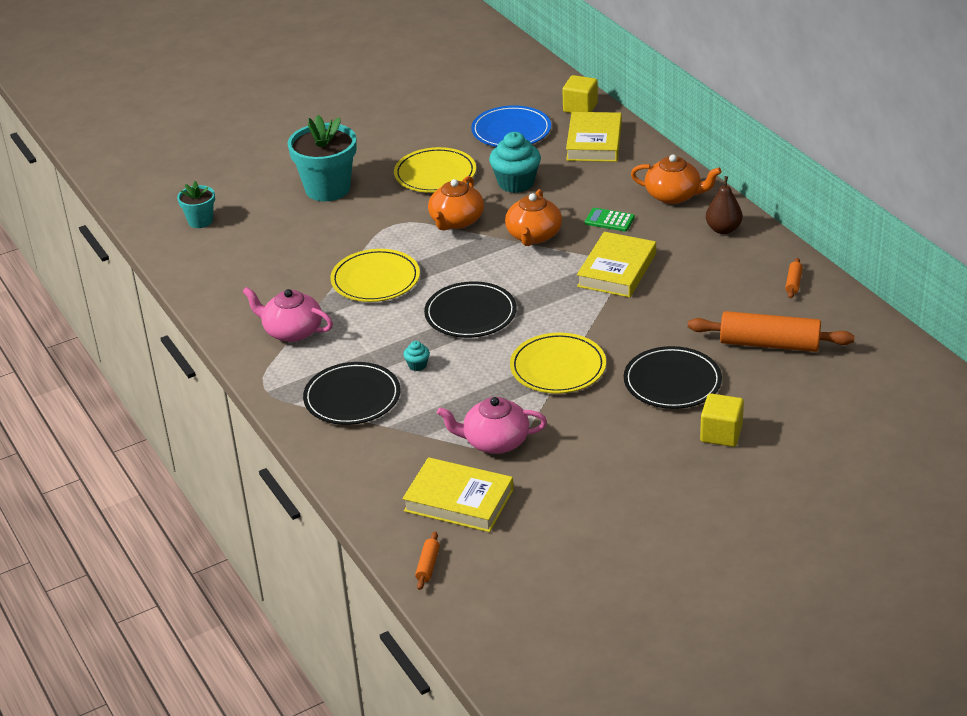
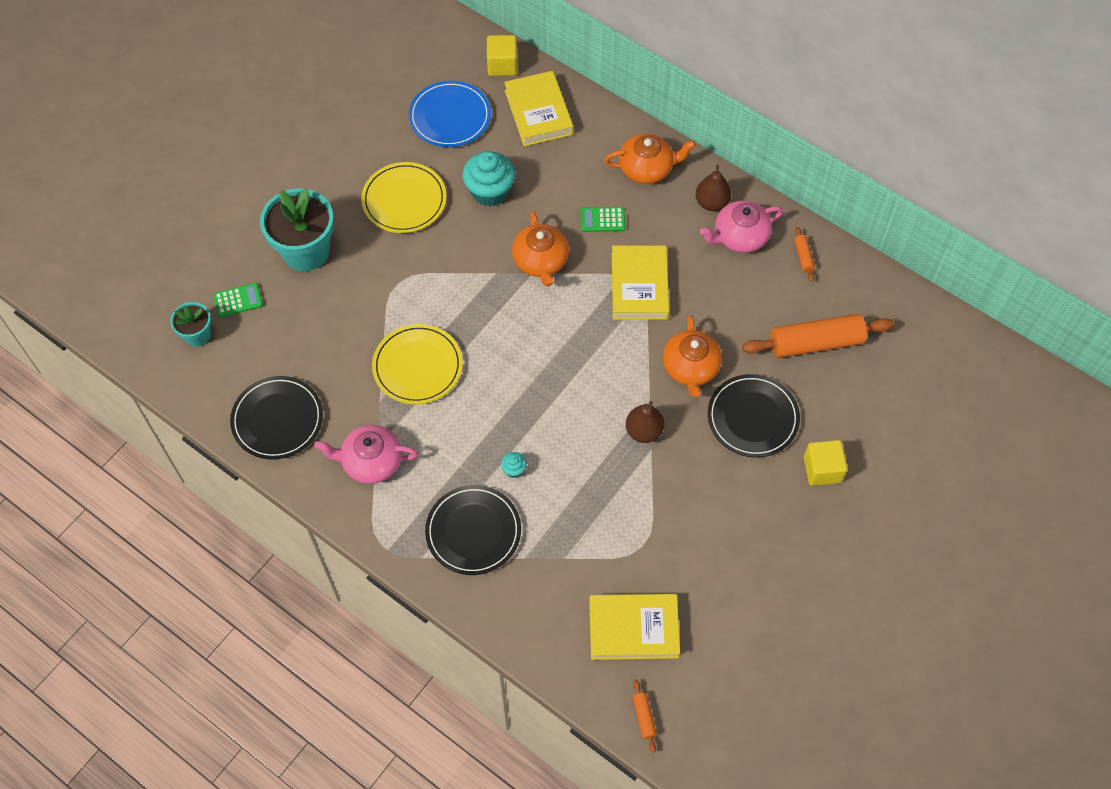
camera: 25 degrees left, 25 degrees up
black plate [424,281,517,338] -> black plate moved to [230,376,323,460]
orange teapot [428,176,484,231] -> orange teapot moved to [663,316,722,397]
pink teapot [437,397,547,454] -> pink teapot moved to [700,200,783,253]
yellow plate [510,333,606,394] -> brown pear [626,401,664,443]
none -> green calculator [213,283,263,318]

